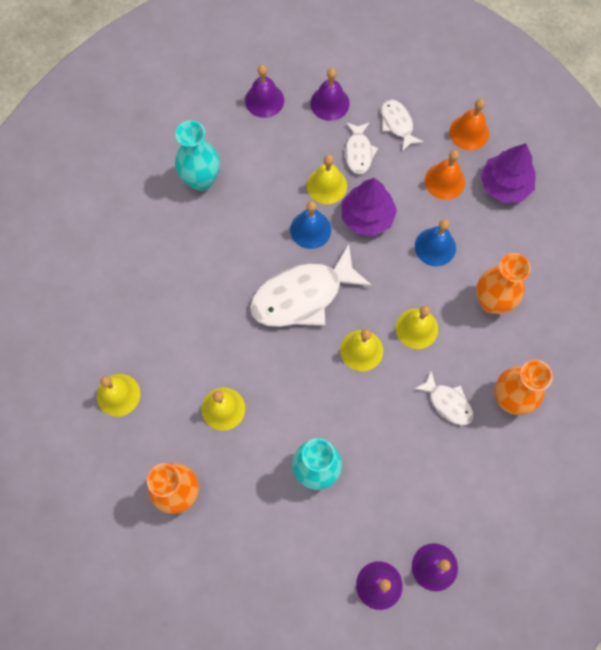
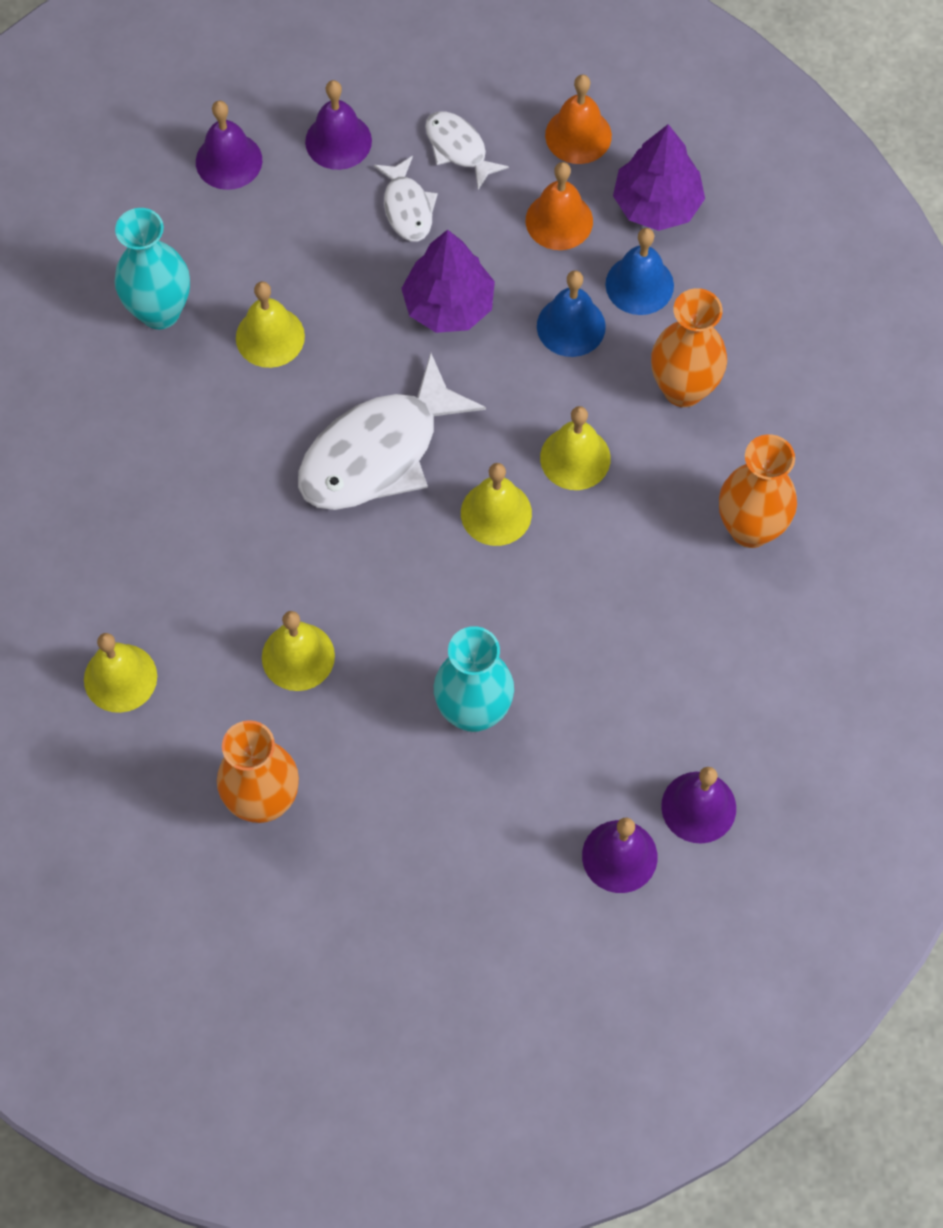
camera: 15 degrees left, 5 degrees down
blue bell [290,201,331,249] -> blue bell moved to [605,228,674,315]
yellow bell [307,155,347,204] -> yellow bell moved to [236,281,305,368]
white fish [414,371,473,425] -> none

